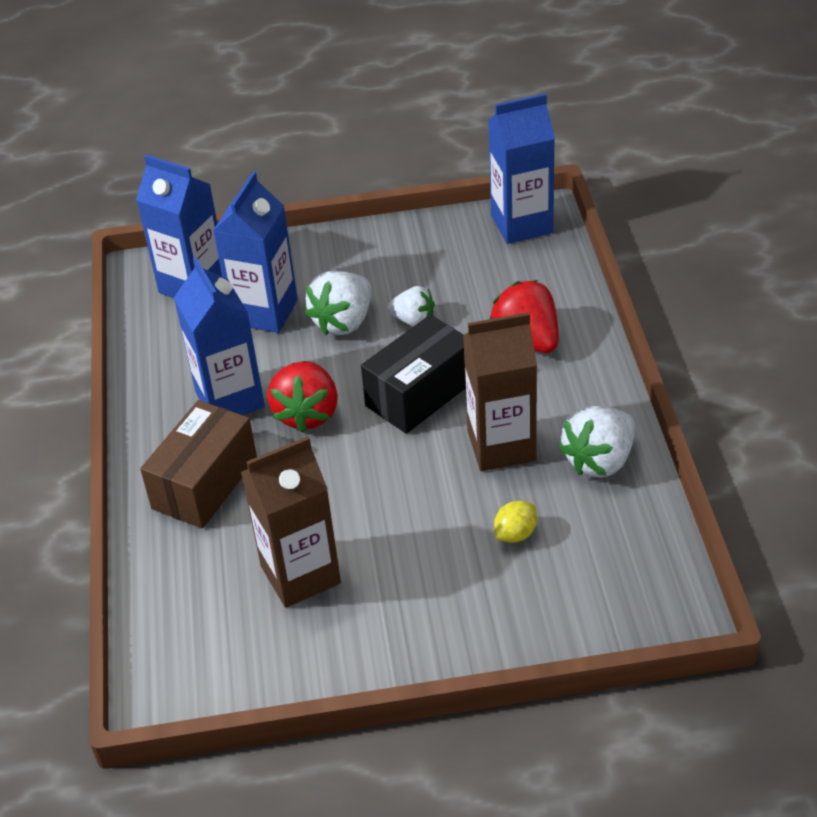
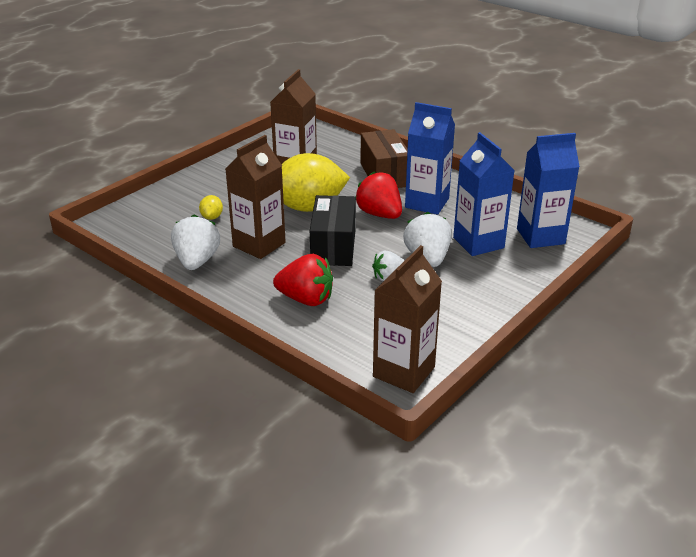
camera: 135 degrees right, 10 degrees down
blue carton [488,93,555,244] -> brown carton [373,245,442,393]
none -> yellow lemon [281,153,350,212]

